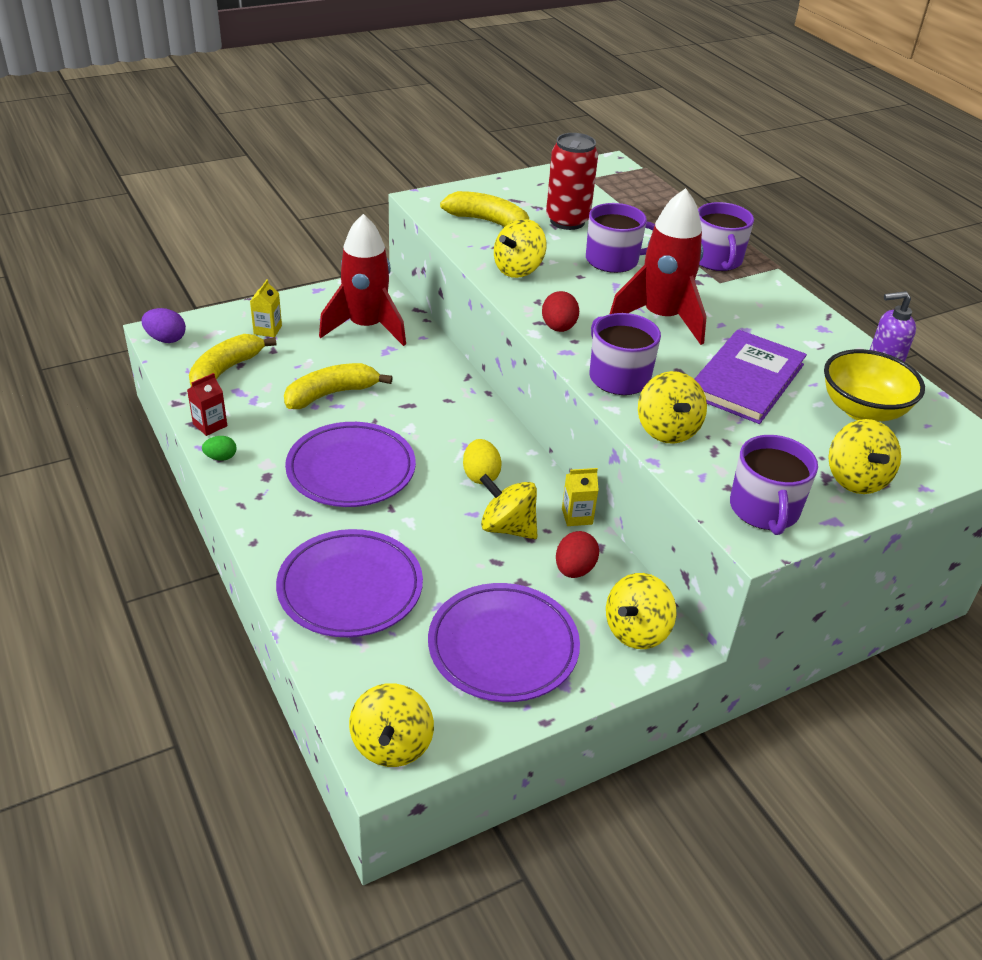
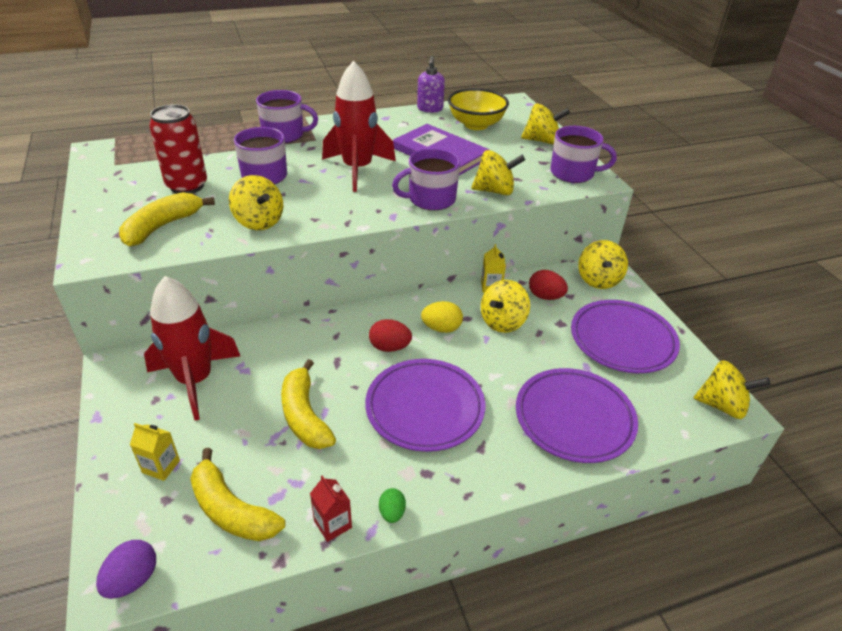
camera: 80 degrees left, 0 degrees up
red egg [542,291,579,332] -> red egg moved to [369,319,412,352]
yellow spinning top [606,573,676,649] -> yellow spinning top turned 45 degrees clockwise [578,240,628,289]

